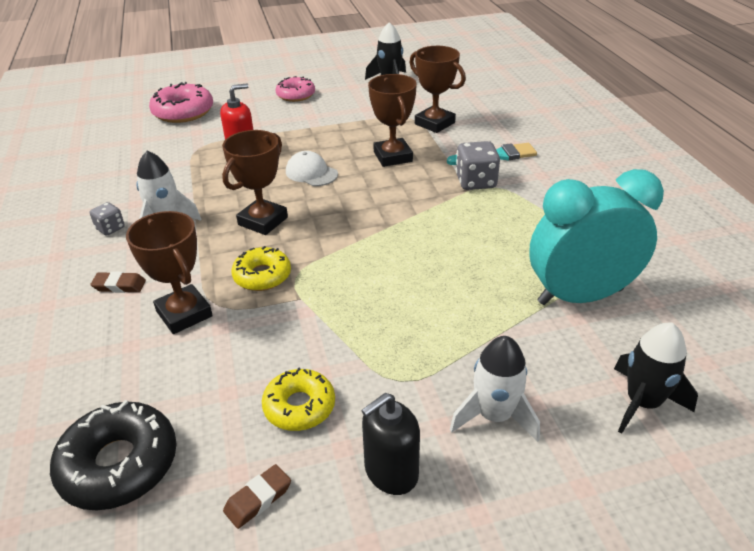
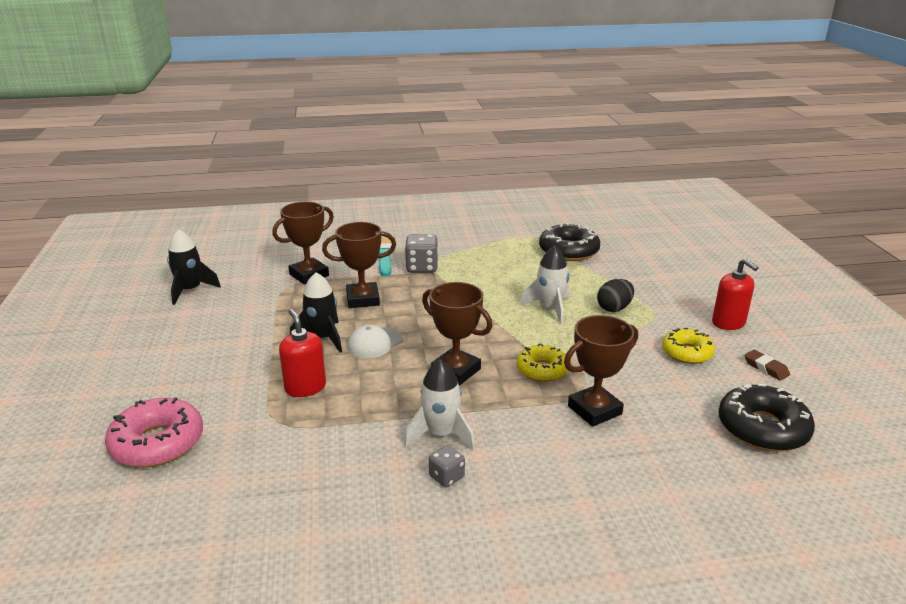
camera: 85 degrees left, 10 degrees down
brown eraser [90,272,146,293] -> none
pink donut [276,76,315,102] -> none
black soap dispenser [361,393,420,495] -> red soap dispenser [712,258,758,330]
white rocket [450,336,540,442] -> white rocket moved to [520,246,570,324]
turquoise clock [529,169,664,305] -> black donut [539,223,600,261]
black rocket [614,323,698,434] -> black rocket moved to [290,272,342,353]
none -> black egg [597,279,634,312]

